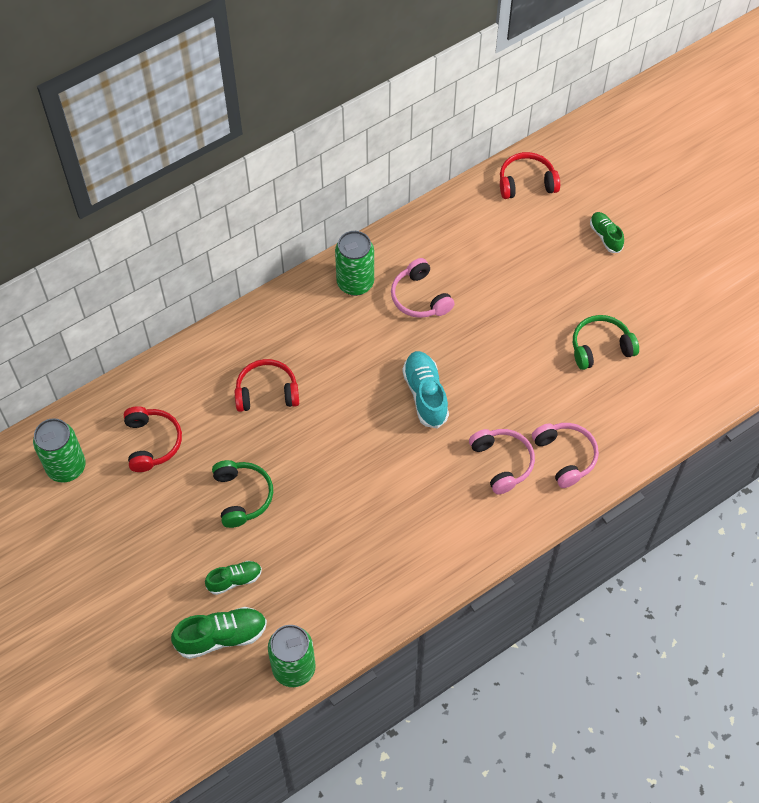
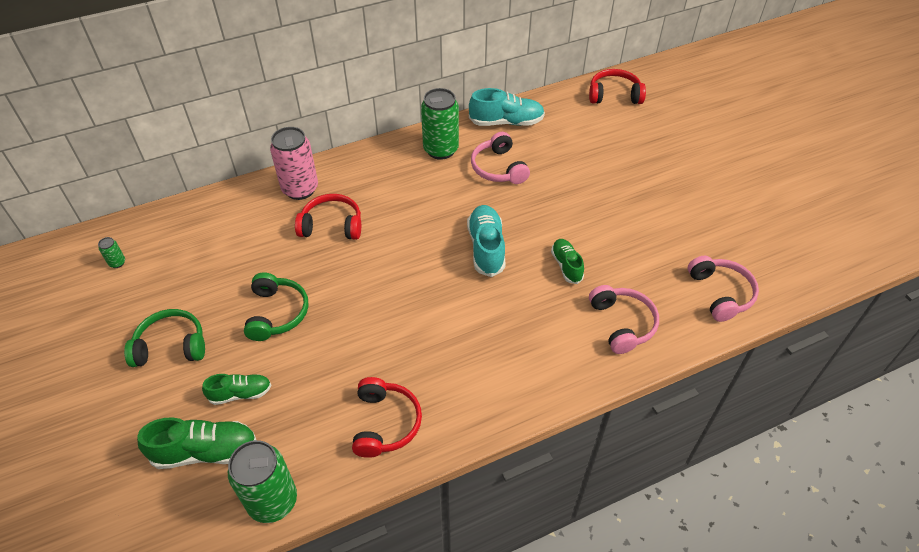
camera: 10 degrees right, 10 degrees down
green can [33,418,86,483] -> green can [98,237,125,268], size x0.42
red headphones [124,406,182,472] -> red headphones moved to [352,377,422,458]
pink headphones [469,429,535,494] -> pink headphones moved to [688,256,759,322]
green headphones [573,315,639,370] -> green headphones moved to [124,309,205,367]
green shoe [590,212,624,253] -> green shoe moved to [551,239,584,284]
none -> pink can [270,127,318,200]
none -> turquoise shoe [469,88,545,126]

